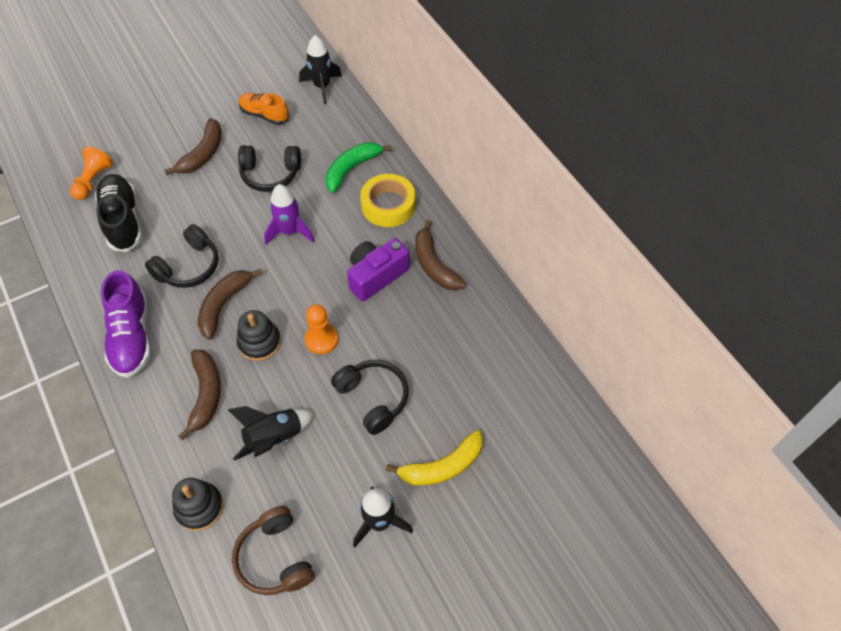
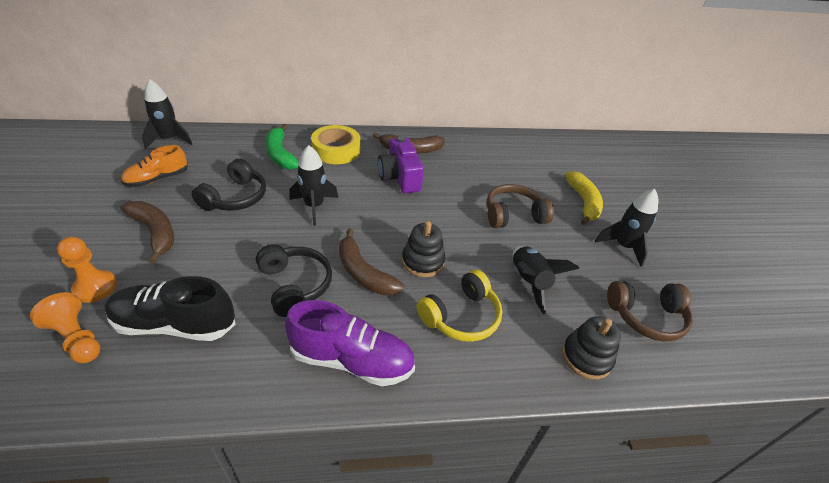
camera: 70 degrees left, 15 degrees down
brown banana [178,349,221,440] -> yellow headphones [417,270,502,342]
purple rocket [264,184,315,245] -> black rocket [289,145,338,225]
orange pawn [305,304,338,354] -> orange pawn moved to [57,237,117,303]
black headphones [331,360,409,435] -> brown headphones [487,184,554,228]

